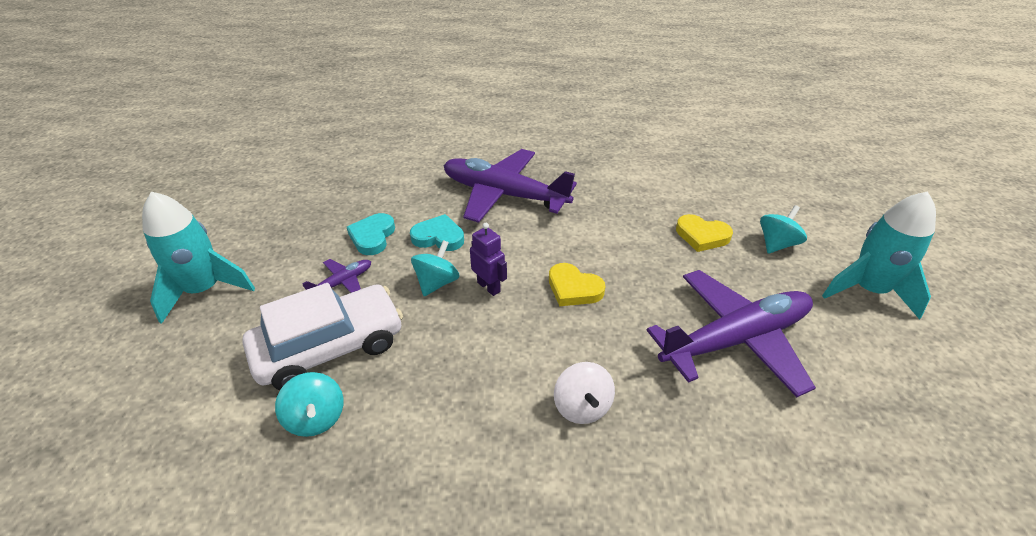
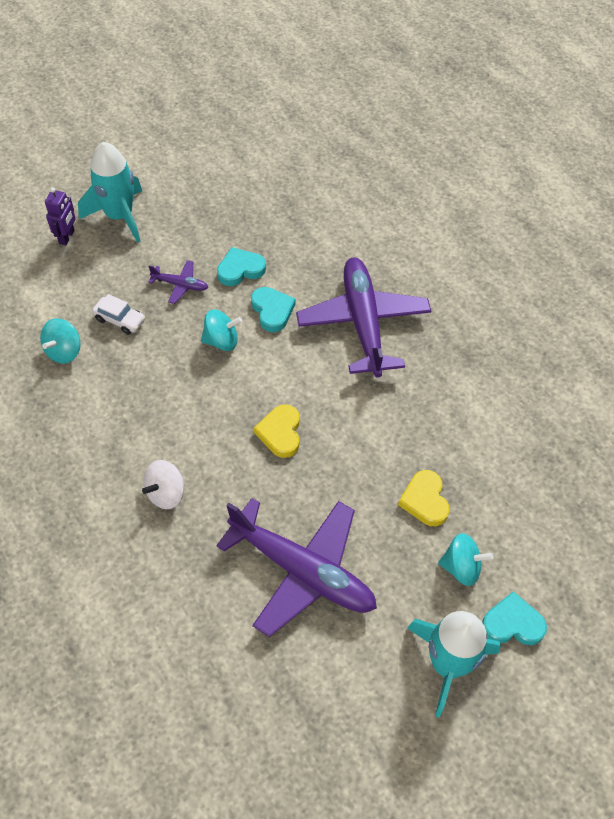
camera: 55 degrees right, 15 degrees up
white car [243,283,403,390] -> white car [92,294,145,335], size x0.46
purple robot [470,223,507,296] -> purple robot moved to [45,187,76,246]
none -> turquoise heart [482,592,547,645]

